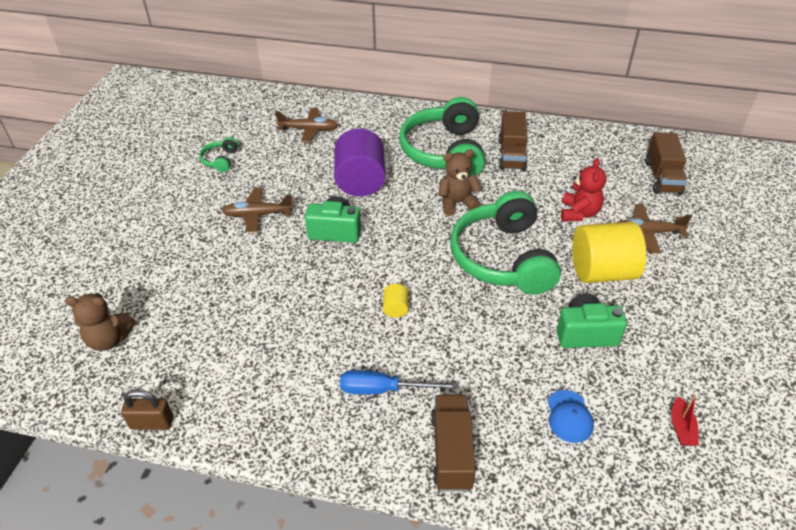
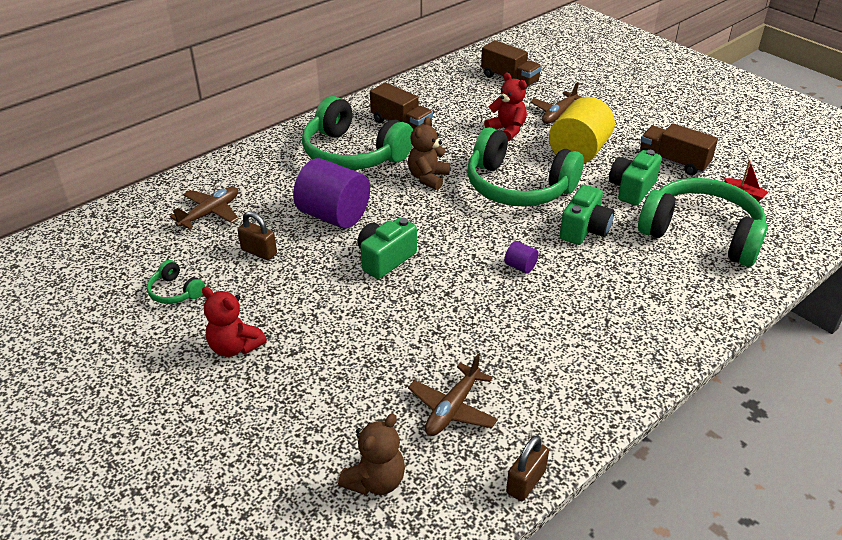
camera: 55 degrees left, 5 degrees down
brown plane [222,187,294,234] -> brown plane moved to [408,354,498,436]
blue screwdriver [340,370,458,394] -> none
yellow cylinder [383,284,409,318] -> purple cylinder [505,241,539,274]
brown truck [431,395,476,491] -> brown truck moved to [640,123,718,175]
blue cap [547,390,594,443] -> green headphones [638,178,768,267]
none -> red teddy bear [202,287,267,357]
none -> brown padlock [238,211,277,260]
none -> green camera [560,185,614,245]

